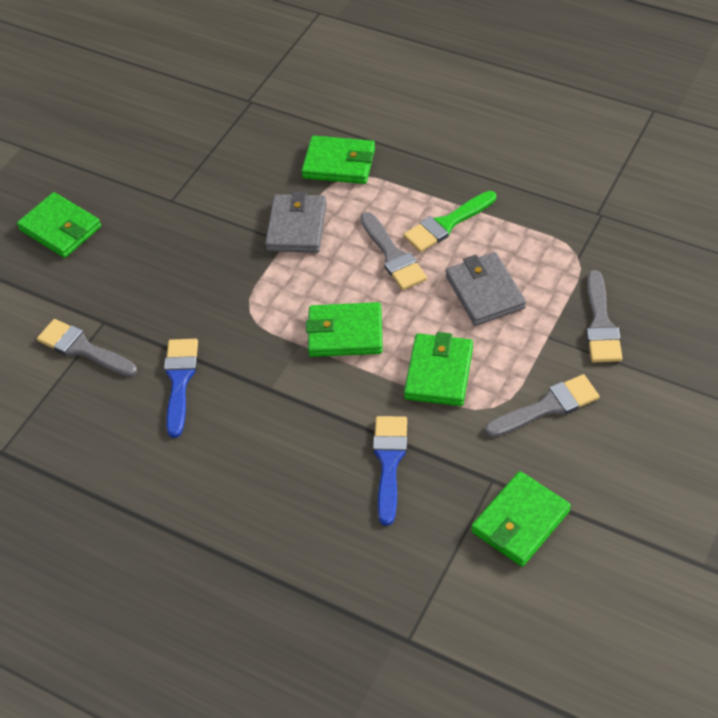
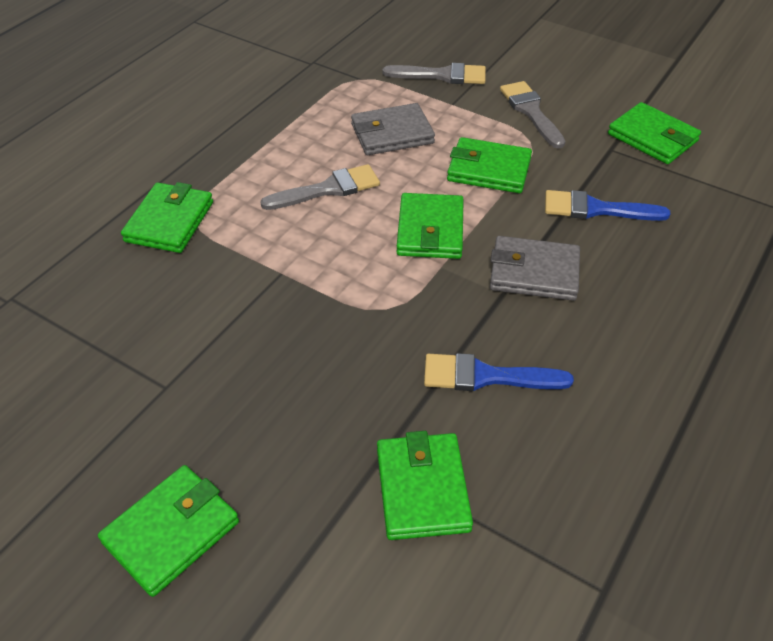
camera: 90 degrees left, 5 degrees down
grey brush [37,319,137,377] -> green wallet [377,431,473,540]
grey wallet [265,191,327,253] -> grey wallet moved to [490,236,580,301]
green brush [403,191,496,252] -> none

